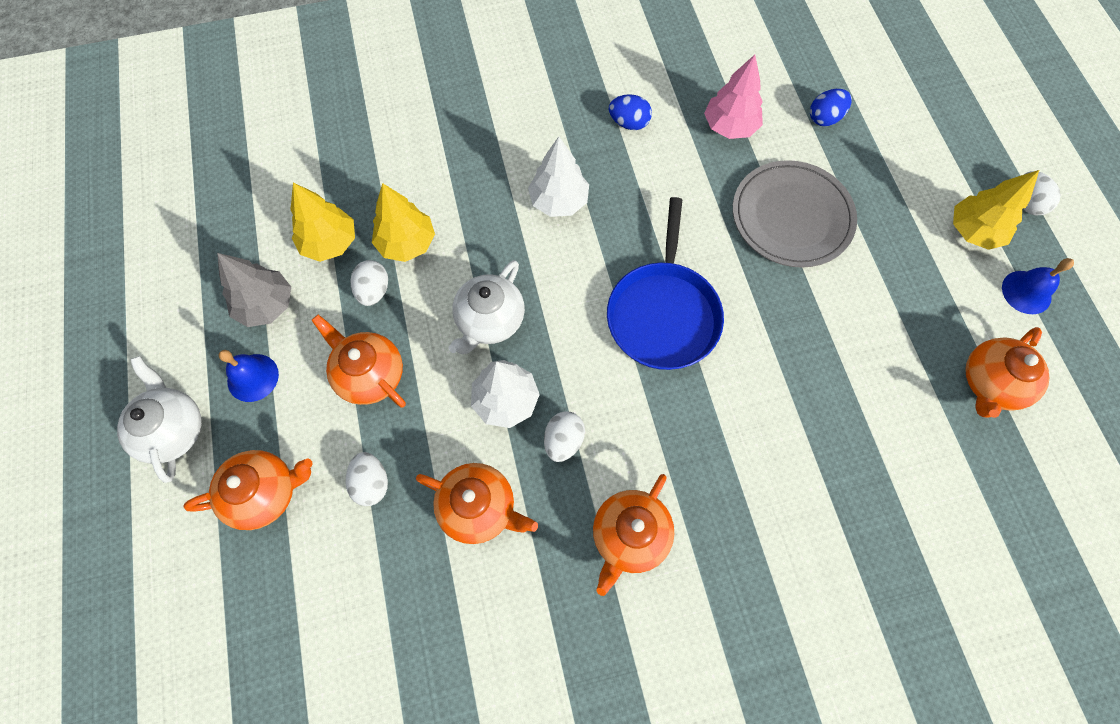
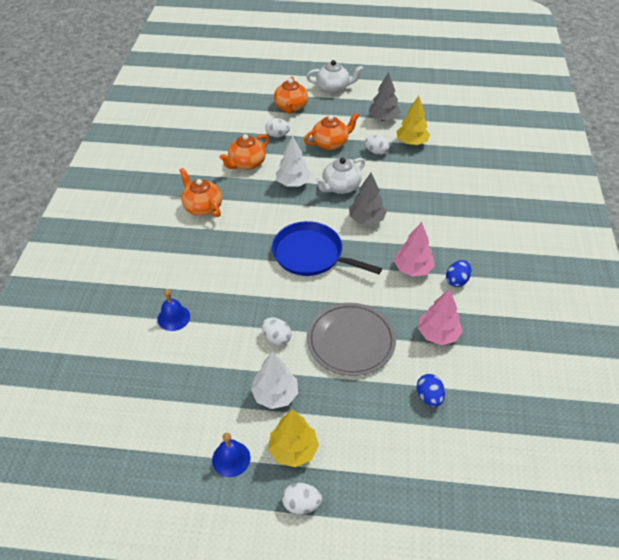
camera: 110 degrees right, 20 degrees down
blue bell [219,350,279,402] -> blue bell moved to [157,289,190,331]
yellow tree [372,183,435,262] -> none
white teapot [448,260,525,354] -> white teapot turned 90 degrees counterclockwise [315,158,365,194]
white tree [528,137,589,217] -> white tree moved to [251,352,298,409]
white egg [544,411,585,462] -> white egg moved to [262,317,292,345]
orange teapot [965,327,1049,418] -> none
none -> grey tree [349,173,387,225]
none -> pink tree [394,222,435,277]

